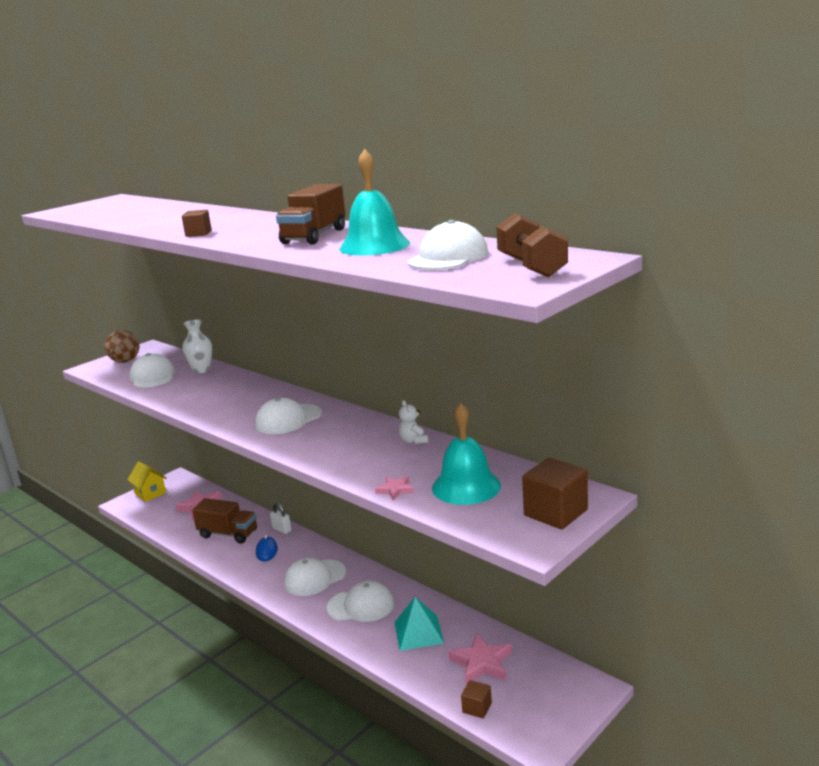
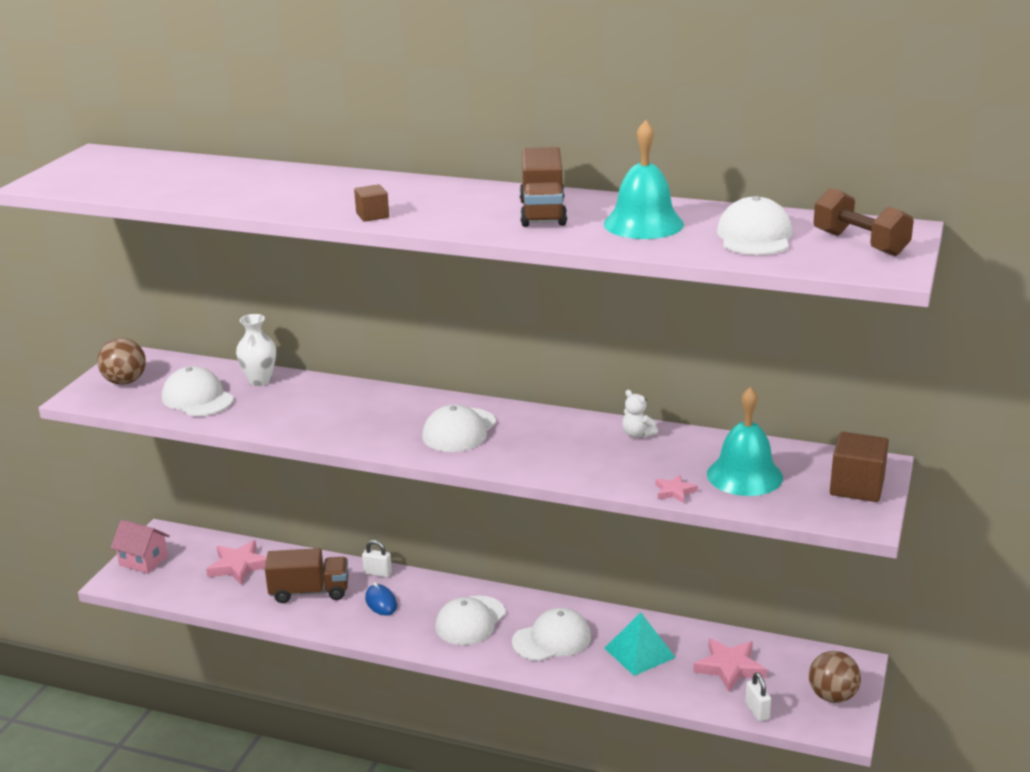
camera: 25 degrees left, 5 degrees up
yellow house [127,461,167,502] -> pink house [111,520,170,574]
brown cube [461,680,492,718] -> white padlock [745,672,771,721]
none -> brown ball [809,651,861,703]

